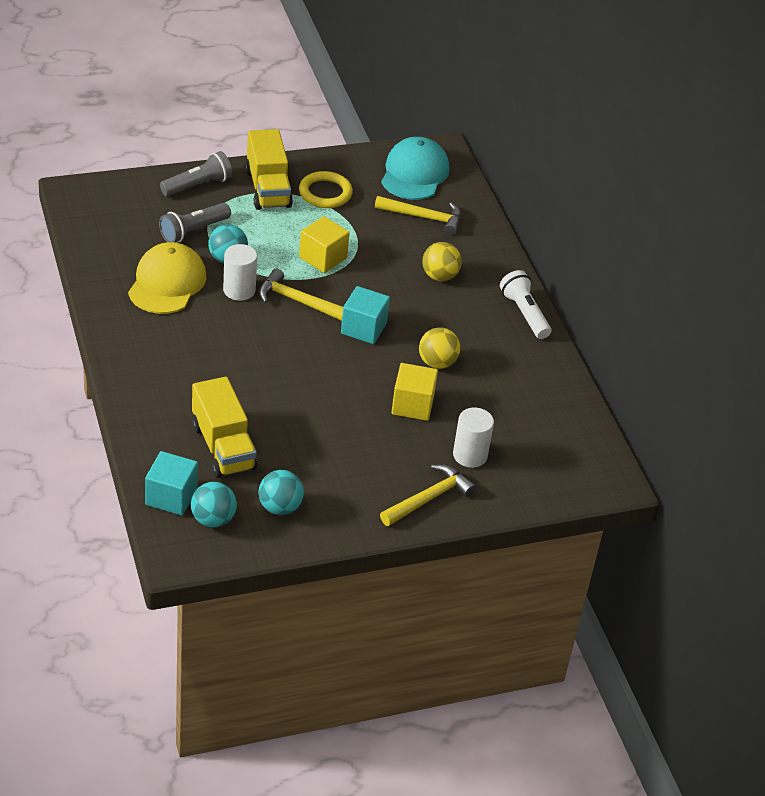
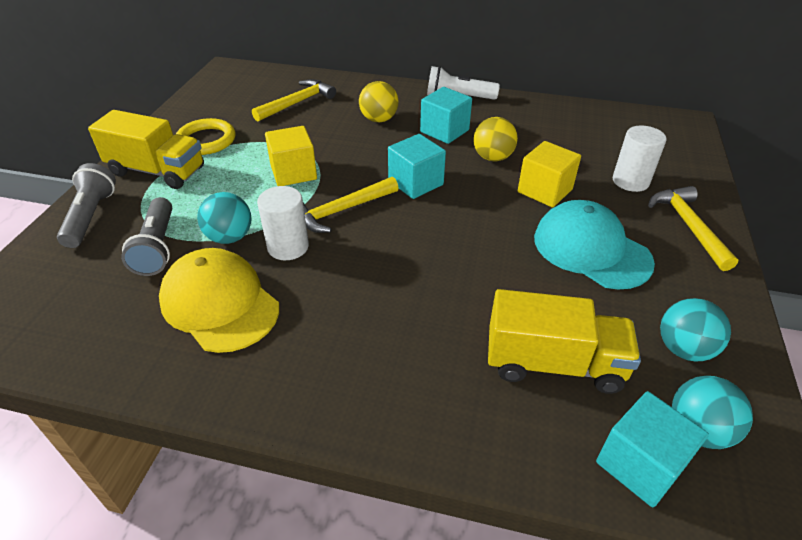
camera: 55 degrees left, 0 degrees up
turquoise cap [381,137,450,200] -> turquoise cap moved to [534,200,655,289]
none -> turquoise cube [420,87,472,144]

